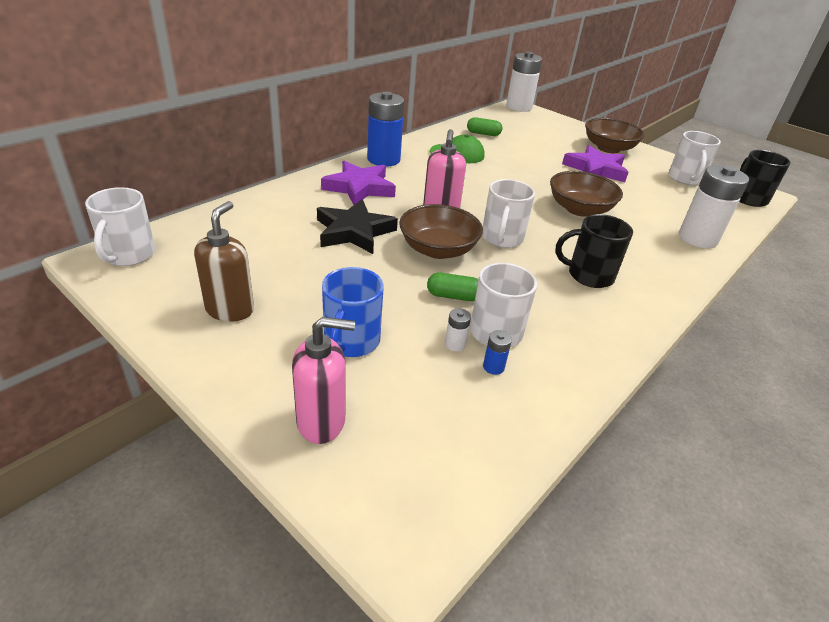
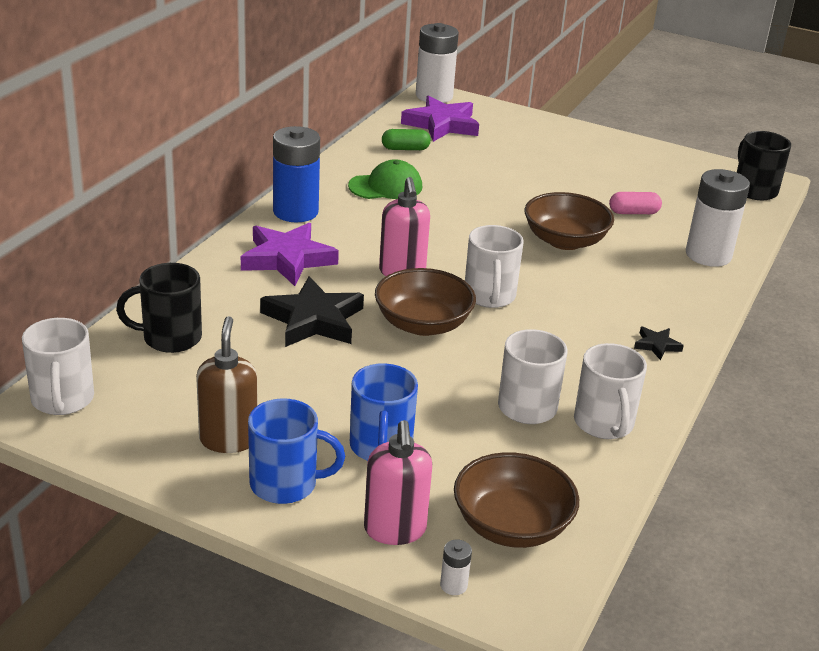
camera: 15 degrees left, 5 degrees down
pink soap dispenser [292,317,355,444] -> pink soap dispenser turned 105 degrees clockwise [364,420,432,545]
green capsule [427,273,478,301] -> none
white battery [445,308,471,351] -> white battery moved to [440,540,472,595]
blue battery [483,330,512,375] -> none
black mug [556,214,633,288] -> black mug moved to [116,263,202,353]
purple star [562,145,629,182] -> purple star moved to [401,96,479,142]
brown bowl [585,118,645,153] -> brown bowl moved to [454,452,579,548]
white mug [668,131,721,185] -> white mug moved to [574,343,647,439]
none -> blue mug [248,399,345,504]
none -> pink capsule [609,192,662,214]
none -> black star [634,326,684,360]

